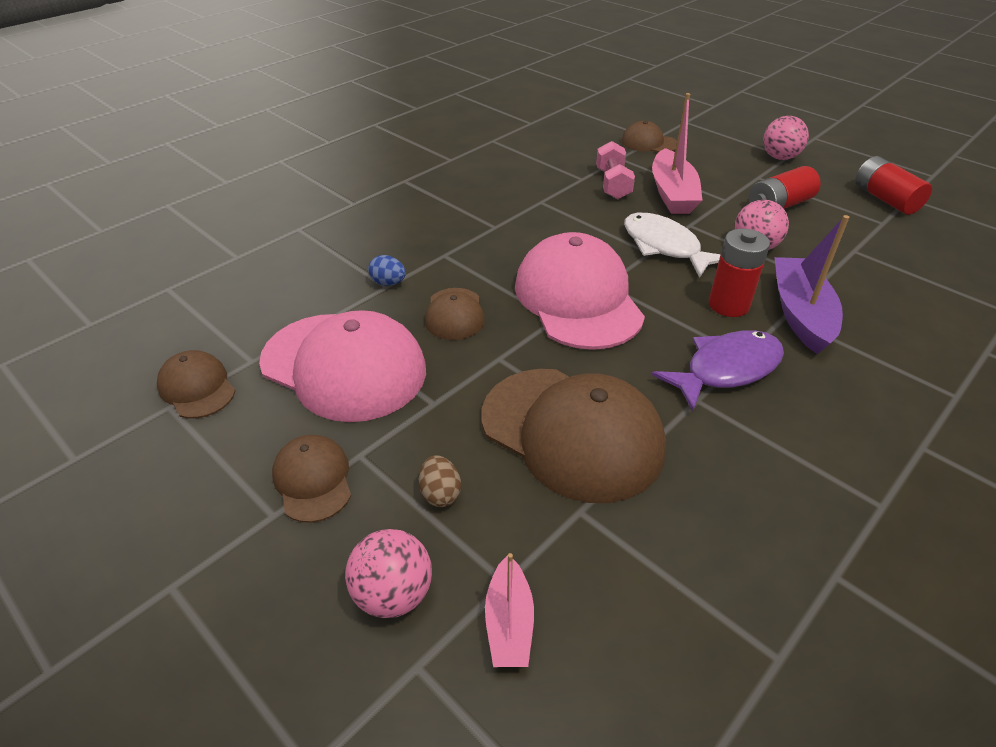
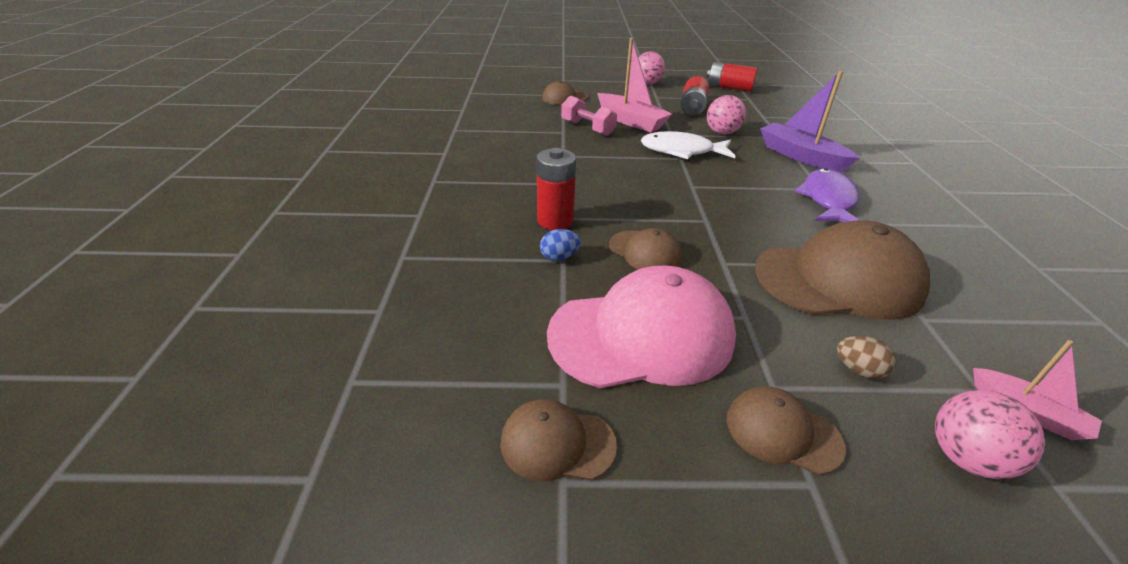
camera: 45 degrees left, 5 degrees down
pink cap [515,232,645,350] -> none
red battery [709,229,770,317] -> red battery moved to [537,148,576,230]

